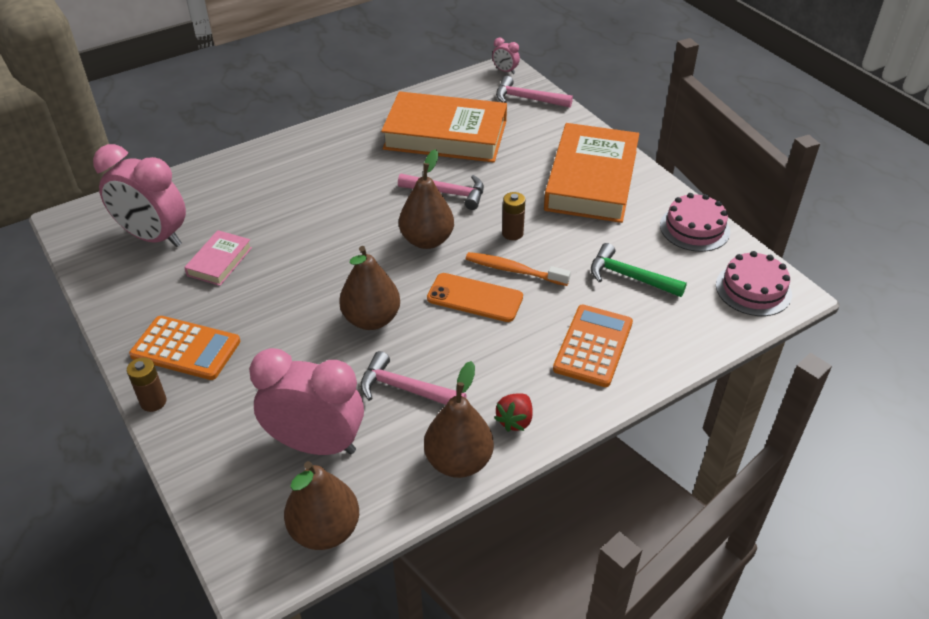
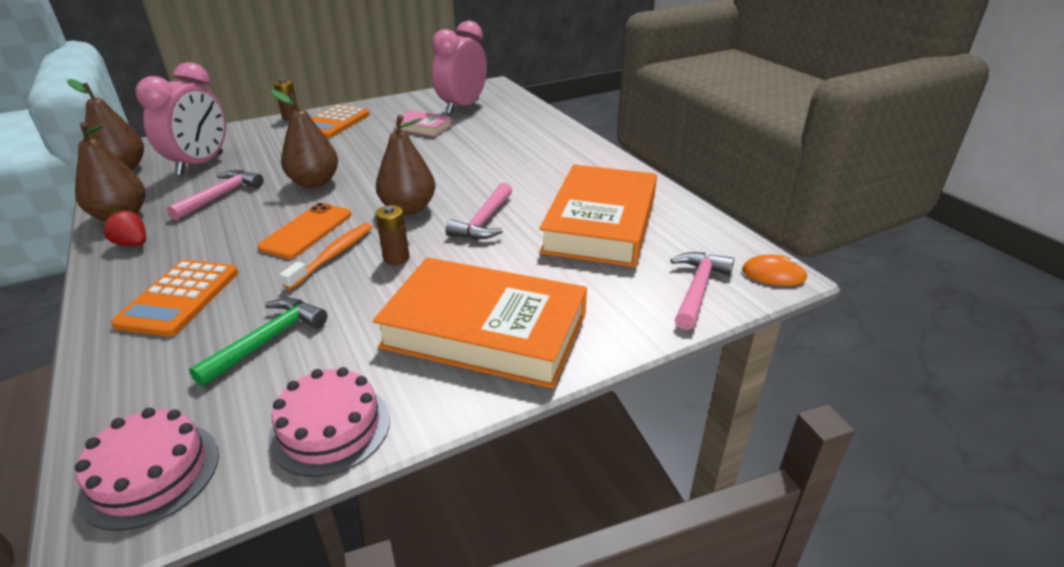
camera: 95 degrees right, 10 degrees down
pink clock [492,38,520,74] -> orange mouse [742,255,808,286]
orange calculator [553,305,633,387] -> orange calculator turned 75 degrees clockwise [111,260,238,337]

